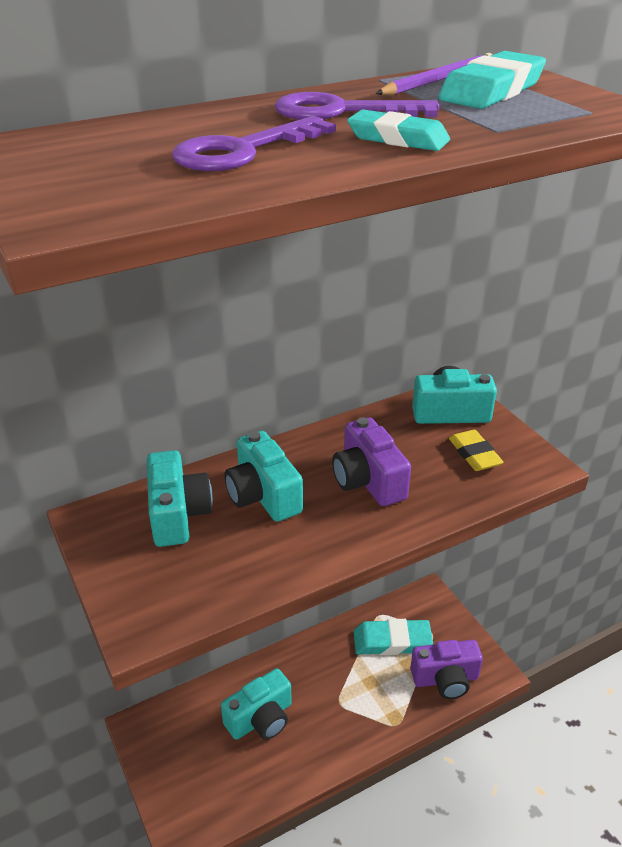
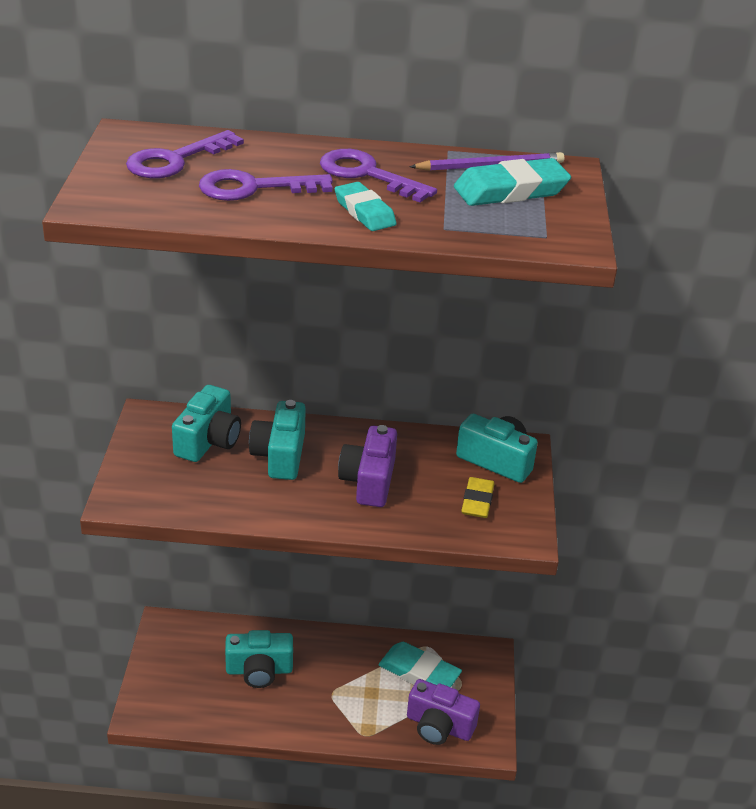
camera: 30 degrees right, 0 degrees up
none -> purple key [126,130,244,178]

